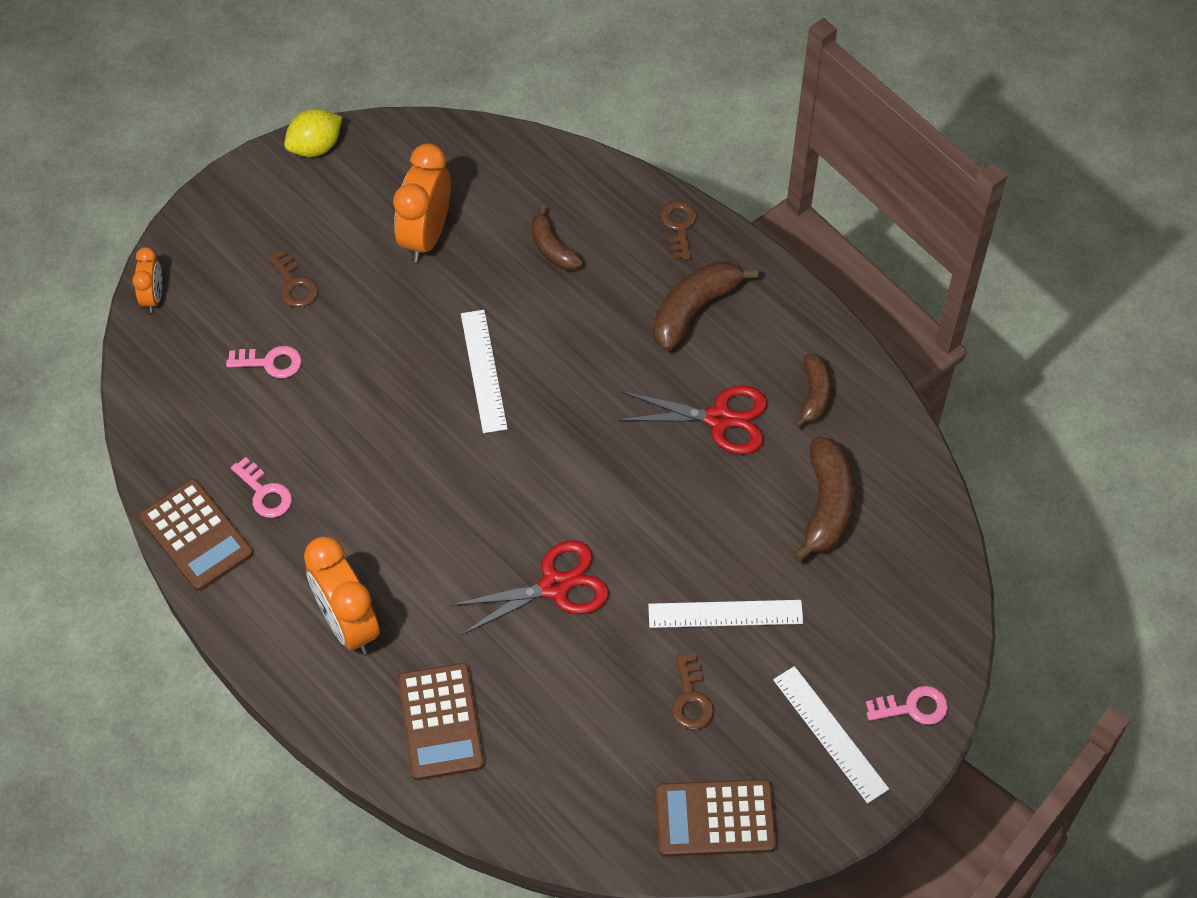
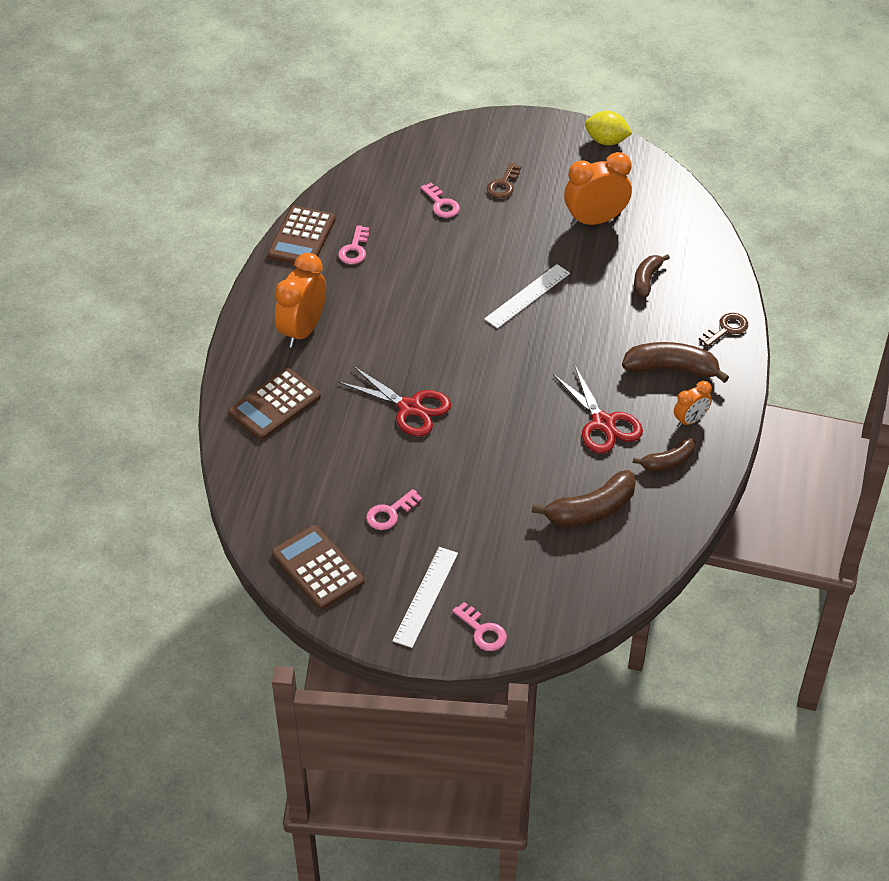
camera: 55 degrees right, 10 degrees down
orange clock [132,247,162,313] -> orange clock moved to [674,381,712,427]
white ruler [648,600,803,628] -> none
brown key [672,654,714,730] -> pink key [366,489,422,530]

